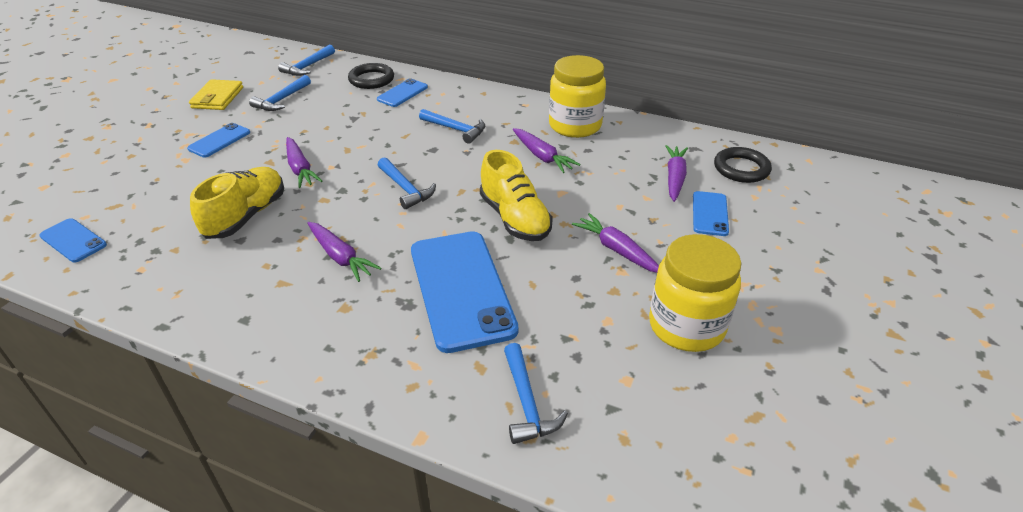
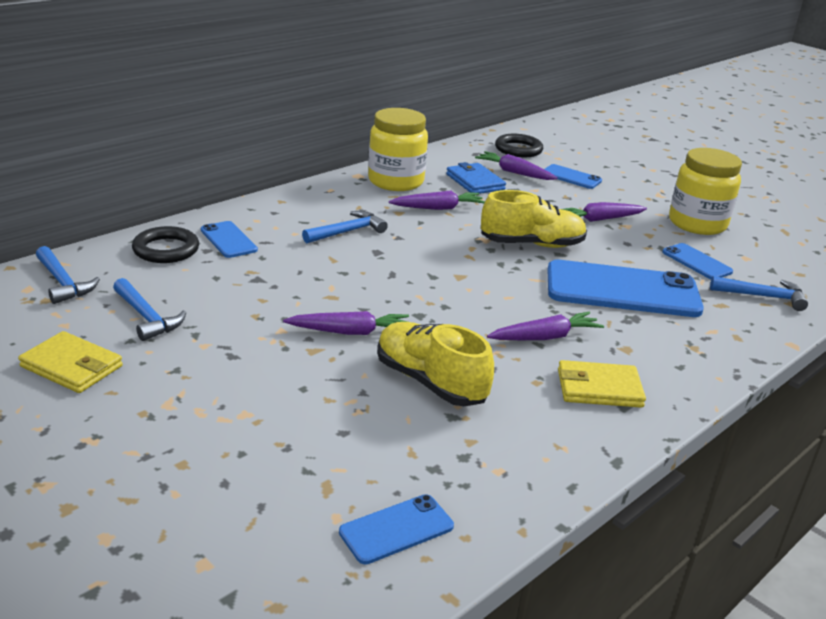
camera: 70 degrees left, 10 degrees down
blue phone [187,123,250,157] -> blue phone moved to [662,243,733,279]
blue hammer [378,157,436,209] -> none
none -> blue wallet [446,162,506,194]
none -> yellow wallet [558,360,646,408]

